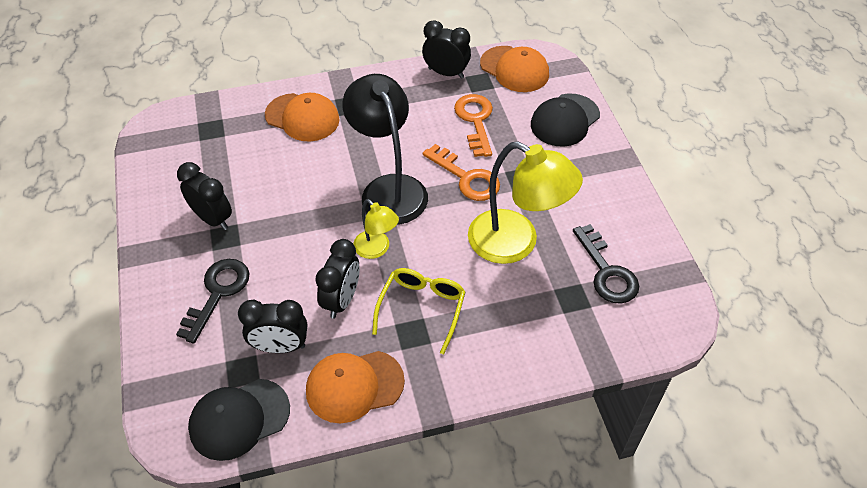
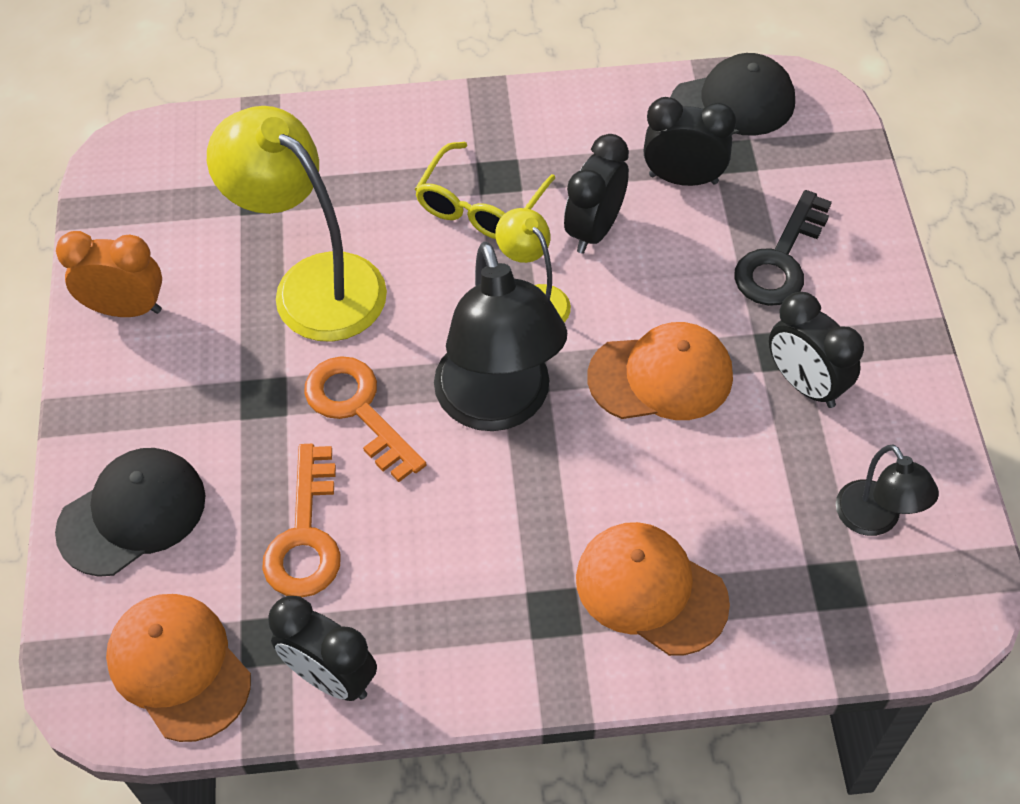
camera: 170 degrees left, 5 degrees up
orange cap [306,351,405,423] -> orange cap moved to [587,322,733,420]
black key [573,224,639,304] -> none
none -> orange clock [56,231,162,317]
none -> black lamp [836,445,939,536]

